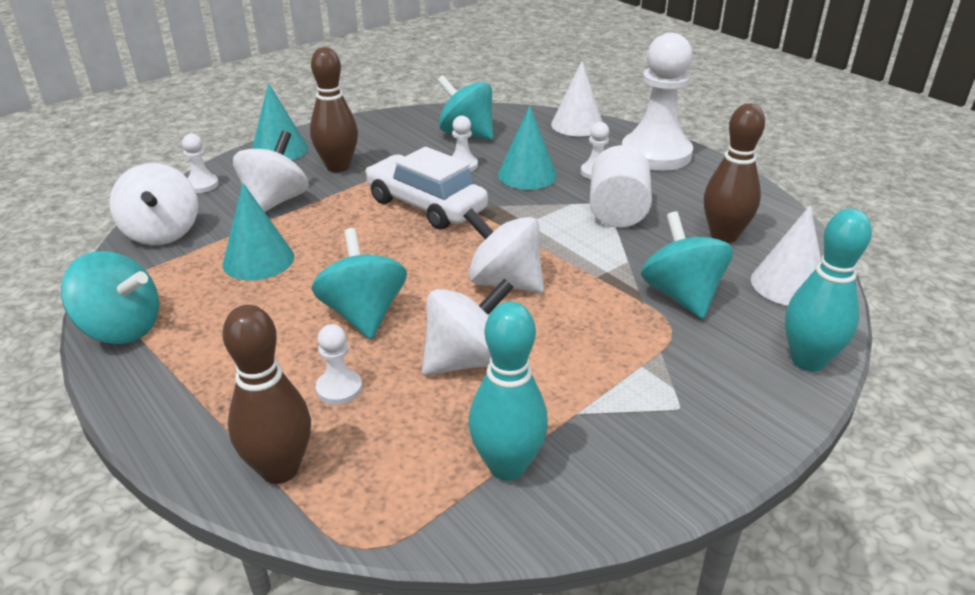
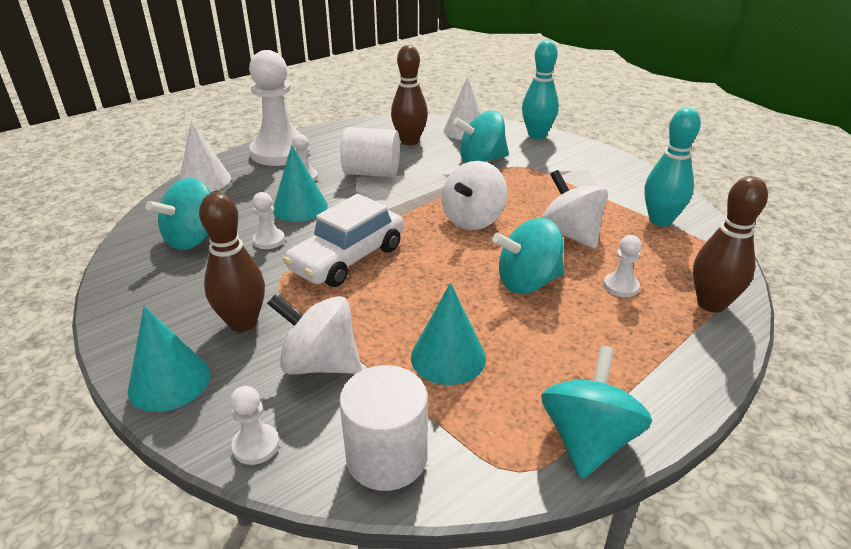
camera: 90 degrees left, 0 degrees up
white spinning top [109,163,198,245] -> white cylinder [339,365,428,491]

